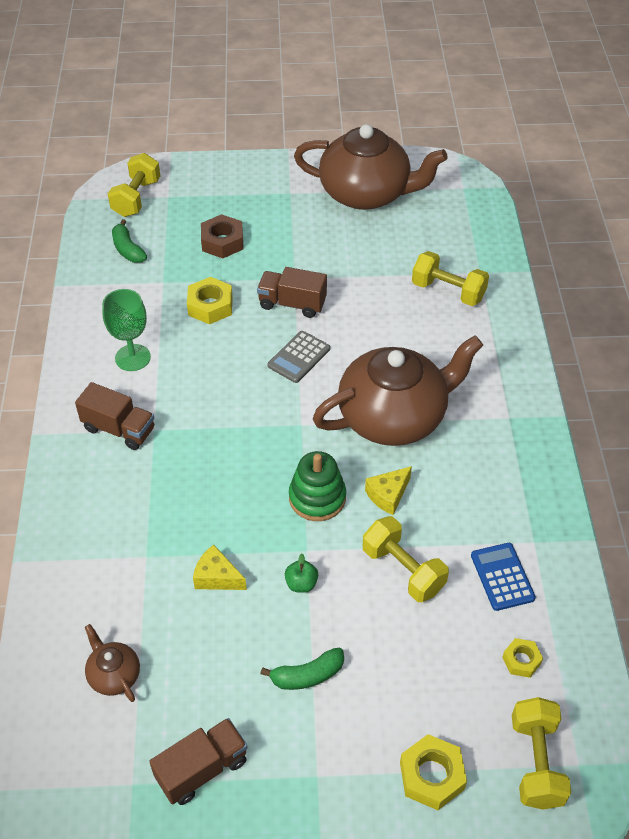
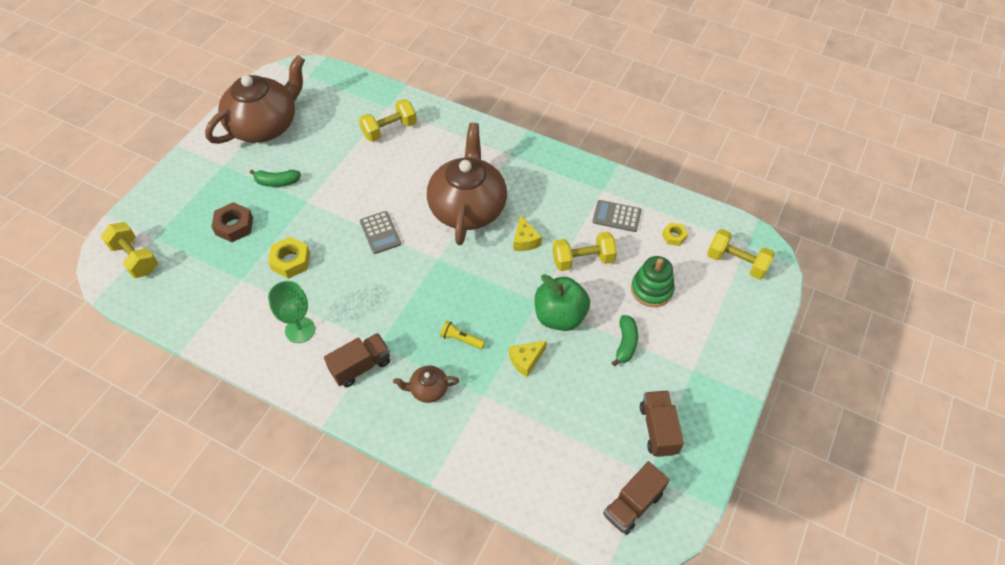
camera: 60 degrees left, 5 degrees up
brown teapot [85,624,140,702] -> brown teapot moved to [393,366,459,403]
green banana [112,219,147,263] -> green banana moved to [250,169,301,187]
brown truck [257,267,327,318] -> brown truck moved to [603,461,670,535]
green apple [285,554,318,593] -> green apple [535,274,590,331], size x2.29
green stacking toy [289,451,346,521] -> green stacking toy moved to [631,256,675,307]
yellow nut [400,734,467,810] -> none
blue calculator [471,543,536,611] -> grey calculator [592,200,641,232]
none -> yellow flashlight [440,321,485,349]

